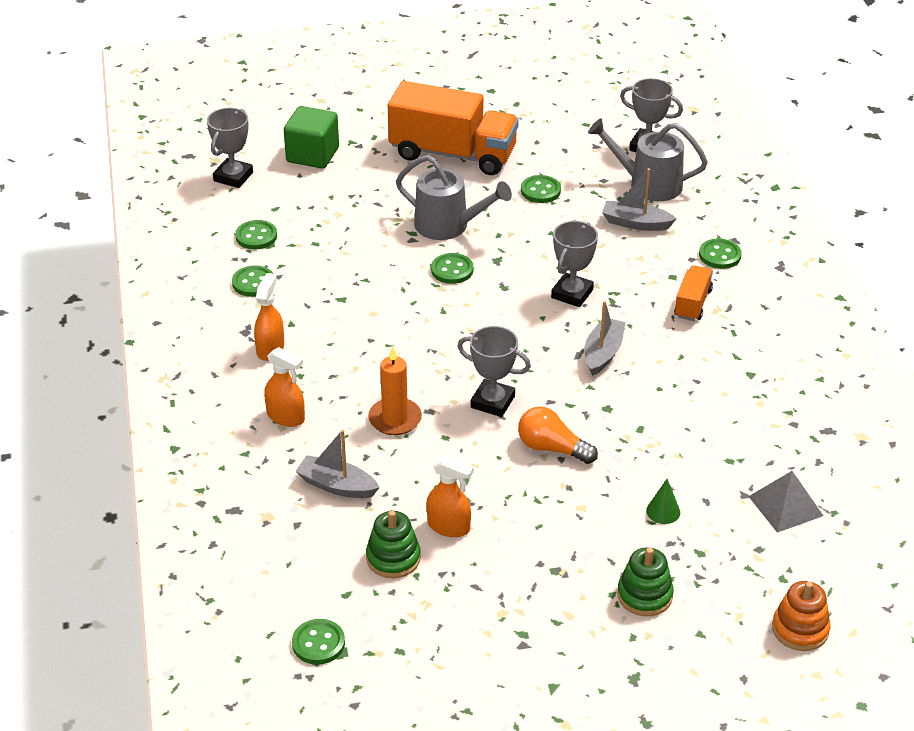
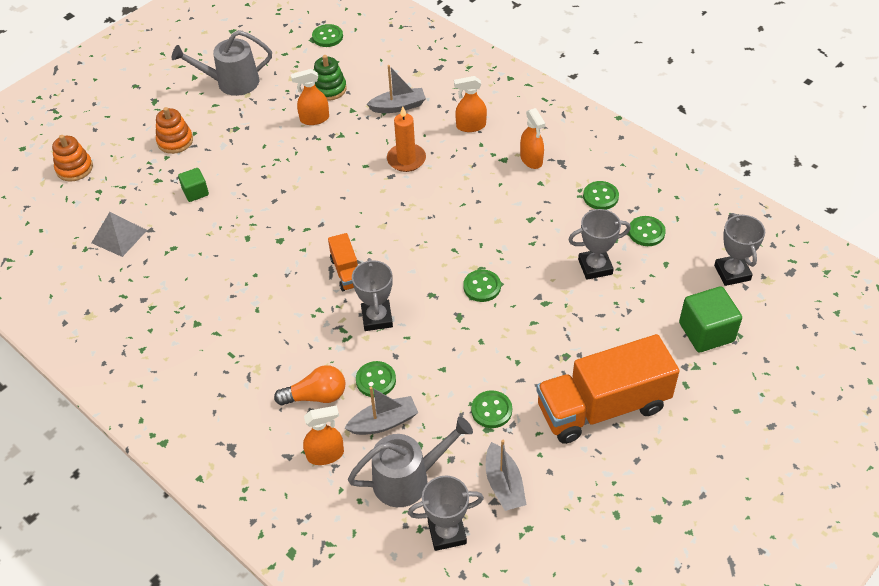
camera: 145 degrees right, 10 degrees up
grey watering can [396,155,512,240] -> grey watering can moved to [172,30,272,96]
grey trophy [457,326,531,417] -> grey trophy moved to [568,209,631,280]
orange light bulb [518,407,598,464] -> orange light bulb moved to [274,365,345,405]
grey boat [584,301,626,376] -> grey boat moved to [486,440,526,511]
green stacking toy [617,547,674,616] -> orange stacking toy [156,107,193,154]
green cone [646,479,680,524] -> green cube [178,168,209,202]
orange truck [674,265,713,321] -> orange truck moved to [328,233,358,291]
green button [699,238,742,269] -> green button moved to [356,361,396,397]
none -> orange spray bottle [303,405,344,465]

